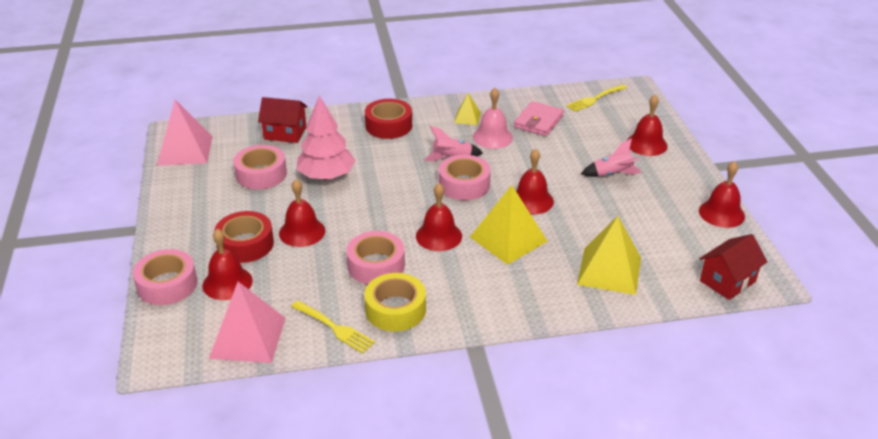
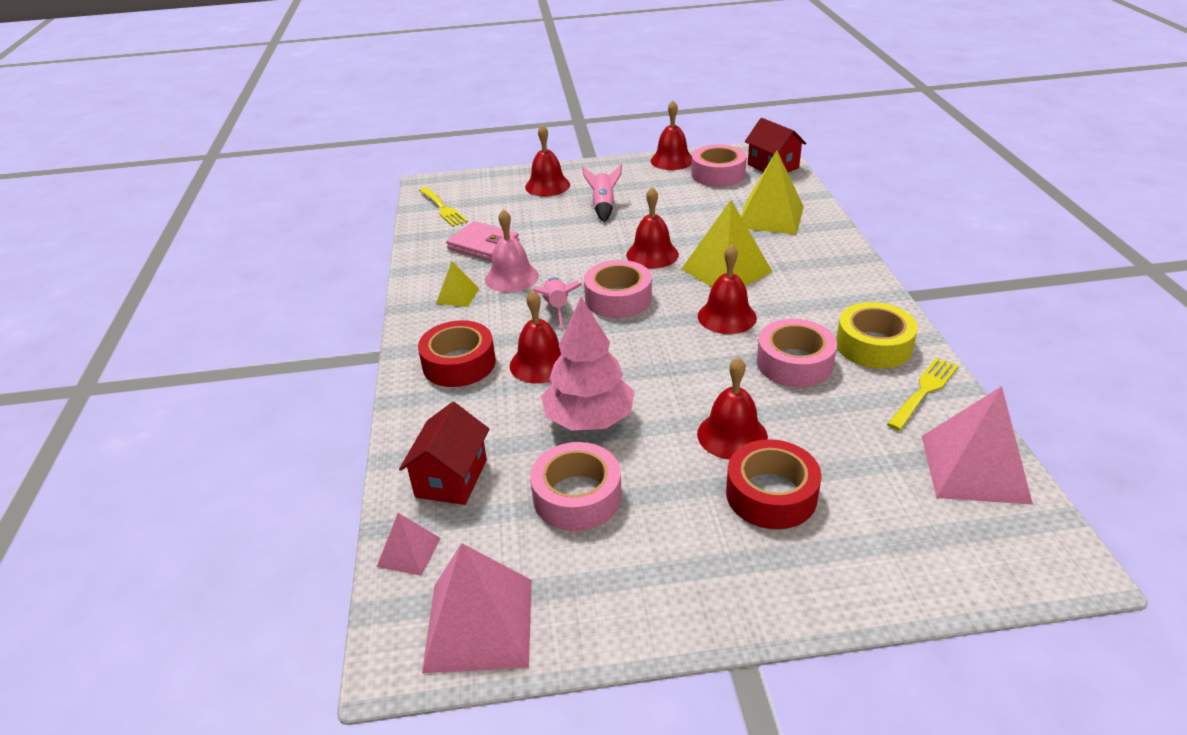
camera: 85 degrees left, 0 degrees up
pink tape [133,249,198,305] -> pink tape moved to [691,144,747,187]
red bell [203,229,253,300] -> red bell moved to [510,290,561,384]
none -> pink pyramid [377,513,441,576]

